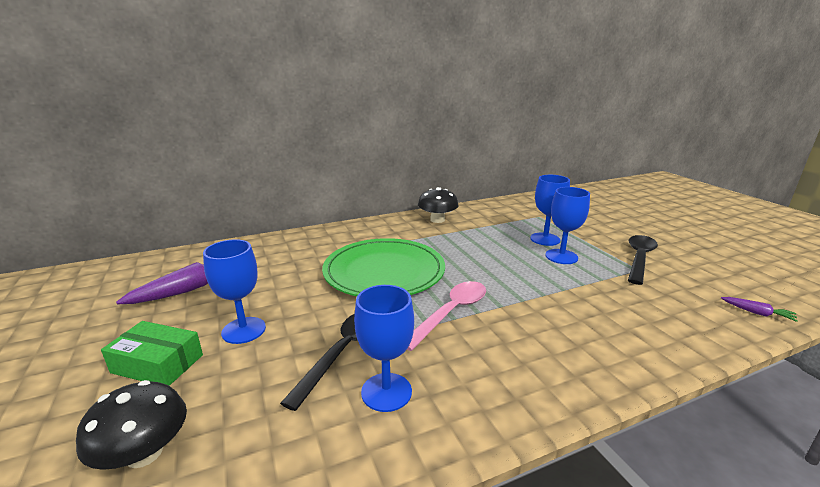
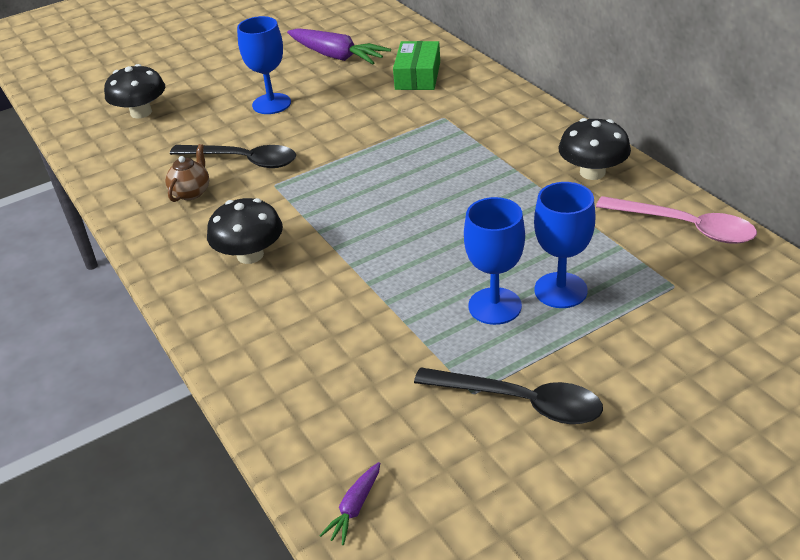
camera: 85 degrees right, 15 degrees up
green box [101,321,203,386] -> green box moved to [393,41,440,90]
green plate [322,238,445,296] -> none
blue goblet [354,285,414,412] -> brown teapot [165,144,209,202]
pink spoon [407,281,486,351] -> pink spoon moved to [596,196,757,244]
none -> black mushroom [207,198,283,264]

